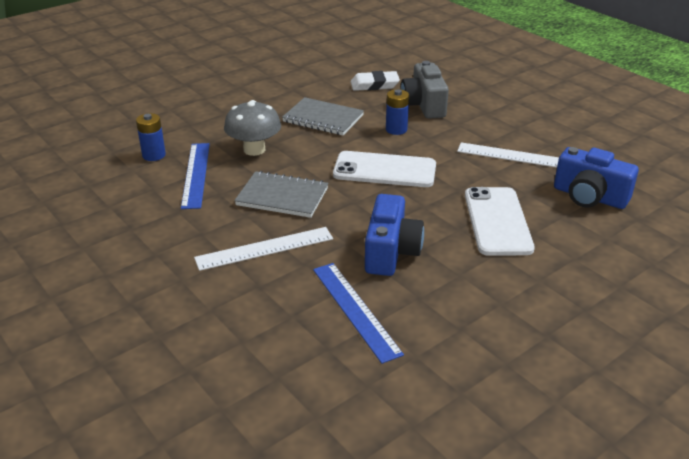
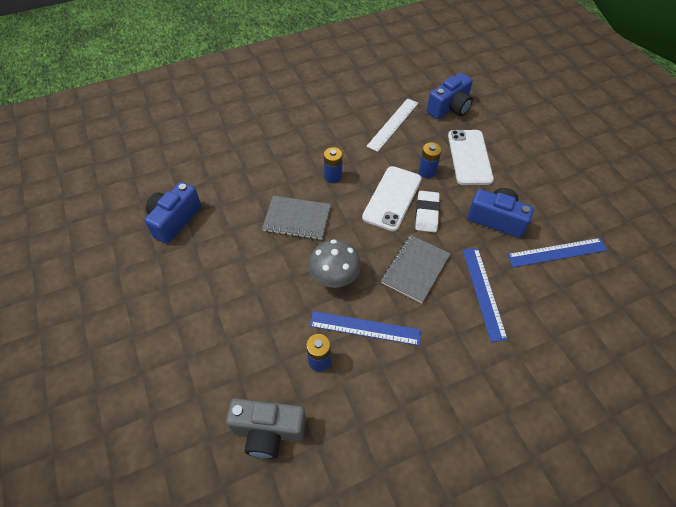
camera: 75 degrees left, 20 degrees up
white ruler [194,227,333,271] -> blue ruler [463,248,508,342]
grey notebook [282,97,364,135] -> grey notebook turned 60 degrees clockwise [262,196,331,240]
white eraser [351,71,400,91] -> white eraser moved to [415,191,440,232]
grey camera [401,61,449,119] -> grey camera moved to [226,398,306,459]
white phone [465,187,535,256] -> white phone turned 75 degrees clockwise [448,130,494,185]
none -> blue camera [145,182,201,244]
none -> blue battery [419,142,442,178]

